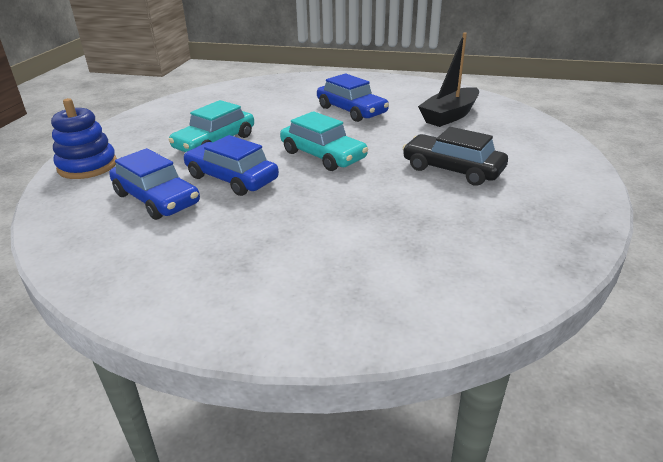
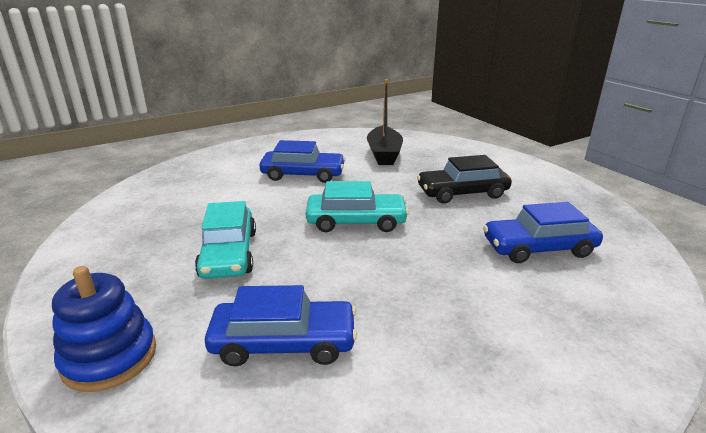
camera: 45 degrees left, 5 degrees down
blue car [184,135,279,196] -> blue car moved to [483,202,603,263]

